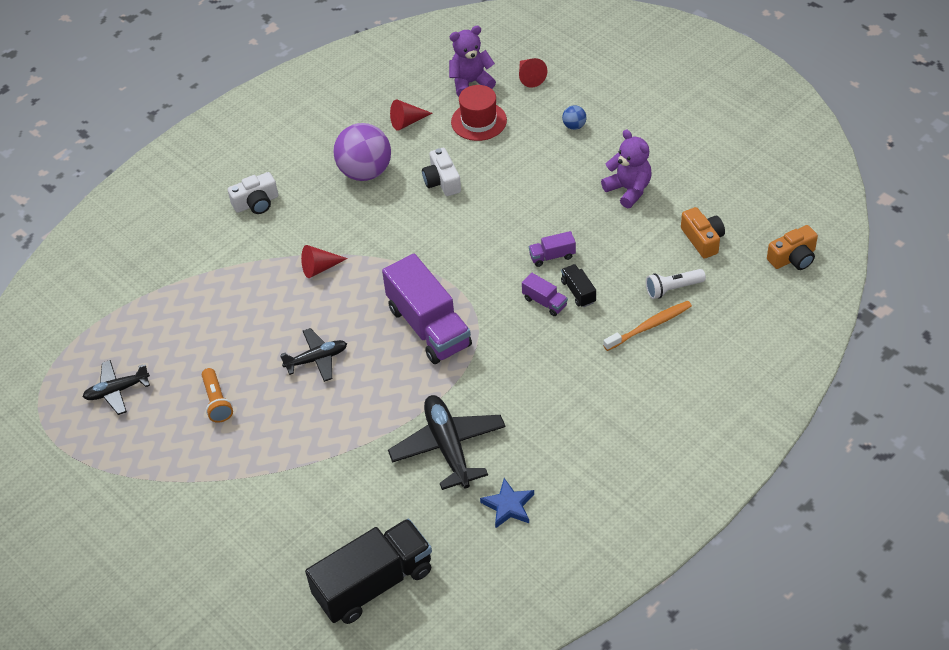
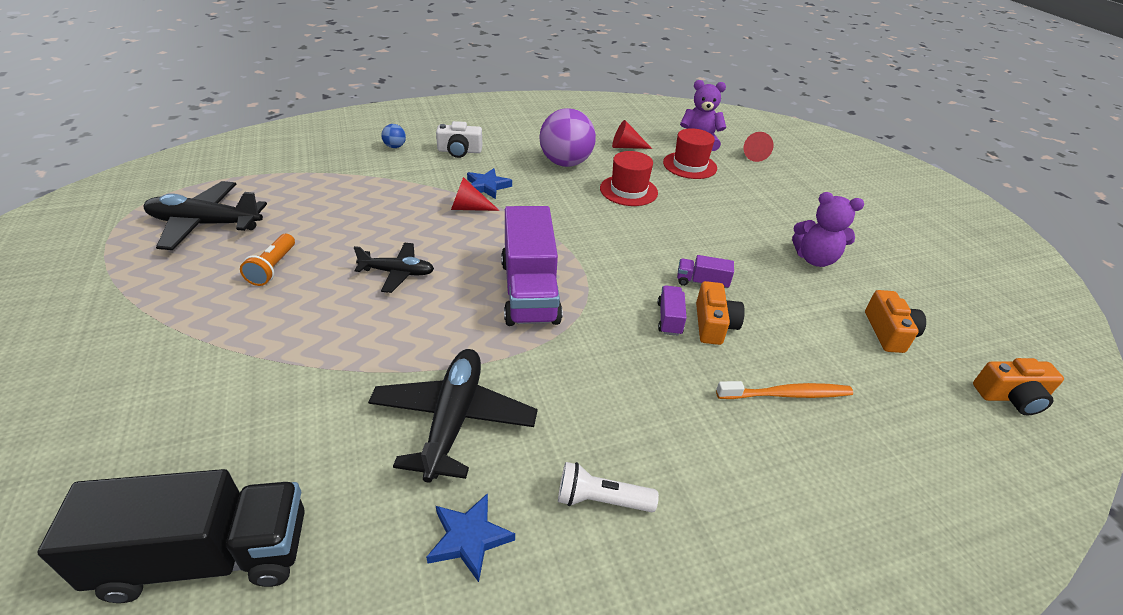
camera: 20 degrees right, 10 degrees down
black plane [83,360,150,415] -> black plane [144,181,267,250], size x1.63
white camera [422,148,461,196] -> red hat [600,151,658,206]
purple truck [522,273,568,316] -> purple truck turned 150 degrees counterclockwise [658,285,687,336]
black truck [561,264,596,307] -> orange camera [696,281,745,345]
blue ball [562,105,586,130] -> blue ball moved to [381,124,406,148]
purple teddy bear [601,130,652,208] -> purple teddy bear turned 120 degrees clockwise [792,192,864,267]
white flashlight [646,269,706,299] -> white flashlight moved to [558,462,659,512]
none -> blue star [467,168,512,199]

